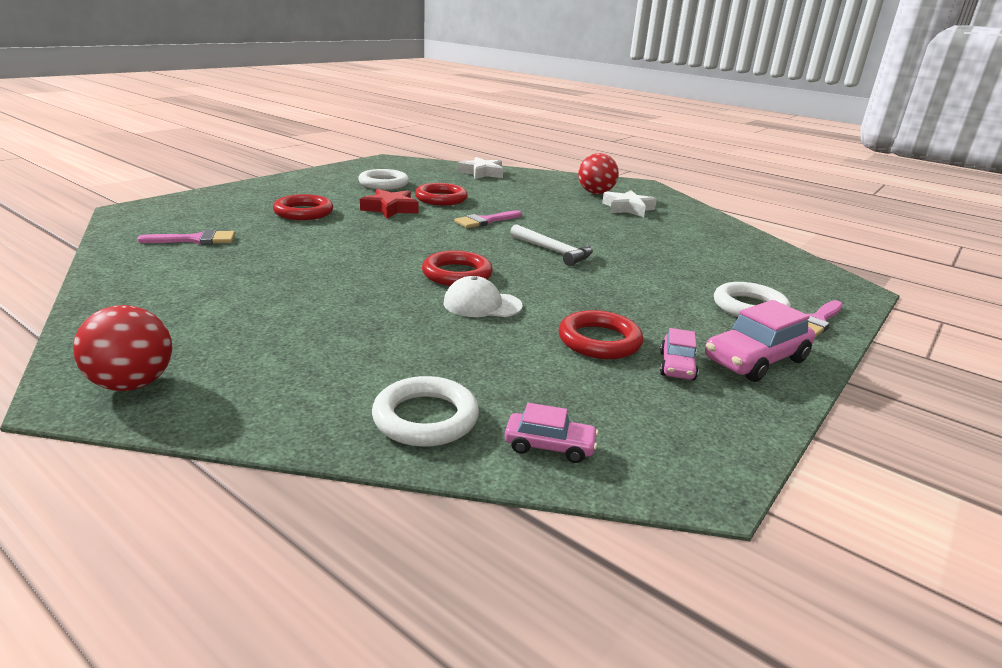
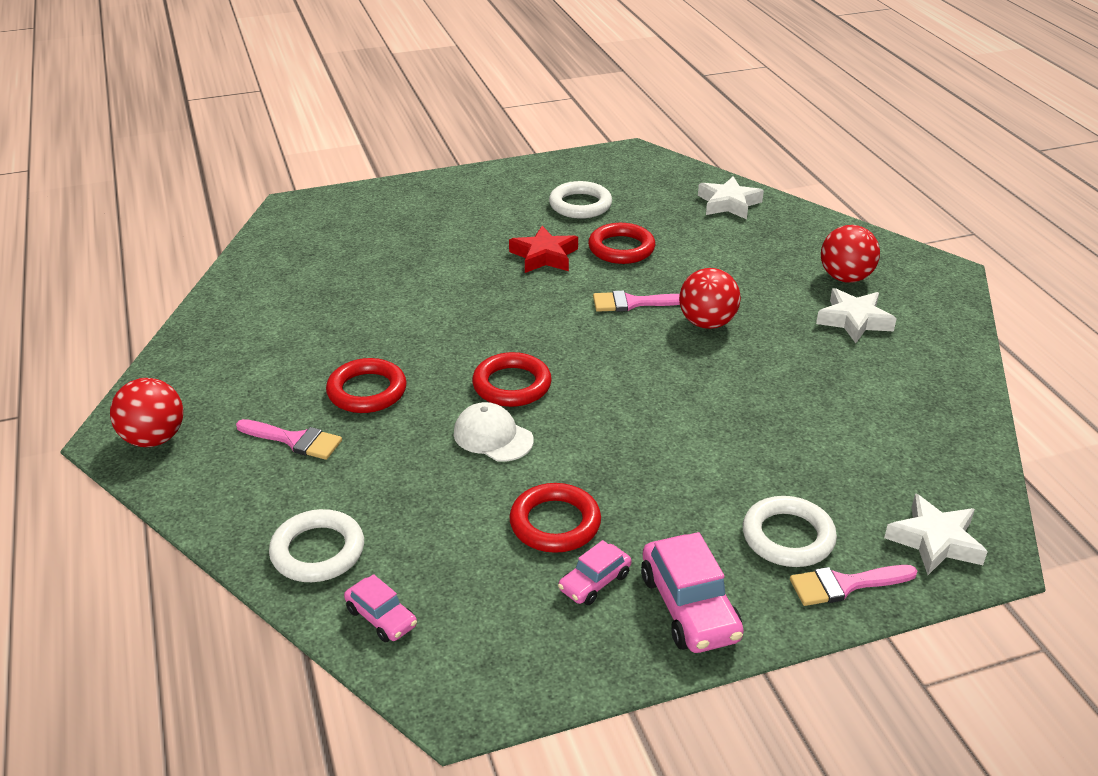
camera: 35 degrees right, 10 degrees up
pink brush [137,230,235,244] -> pink brush moved to [236,419,342,460]
red ring [273,194,333,220] -> red ring moved to [326,358,407,413]
white hammer [510,224,593,266] -> none
pink car [705,300,815,382] -> pink car turned 105 degrees counterclockwise [641,532,744,653]
none -> red ball [679,268,741,329]
none -> white star [884,493,988,575]

